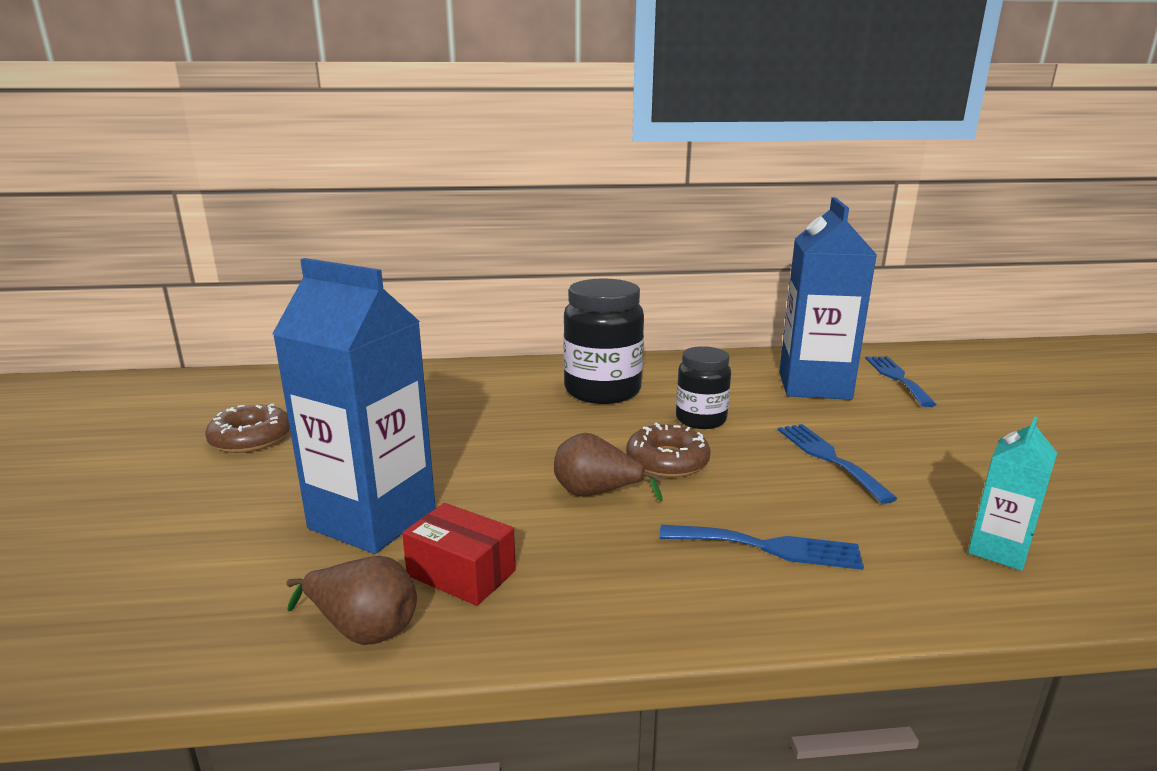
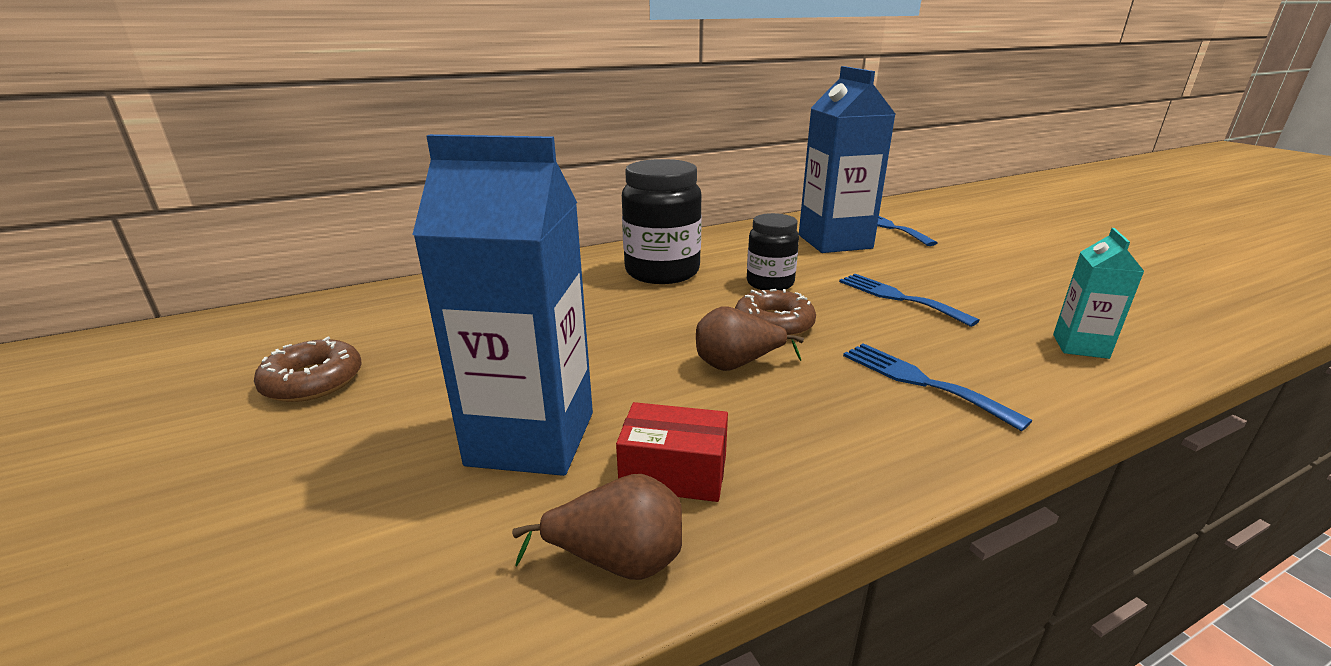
camera: 20 degrees left, 5 degrees up
blue fork [659,525,864,570] -> blue fork turned 120 degrees counterclockwise [843,343,1032,431]

